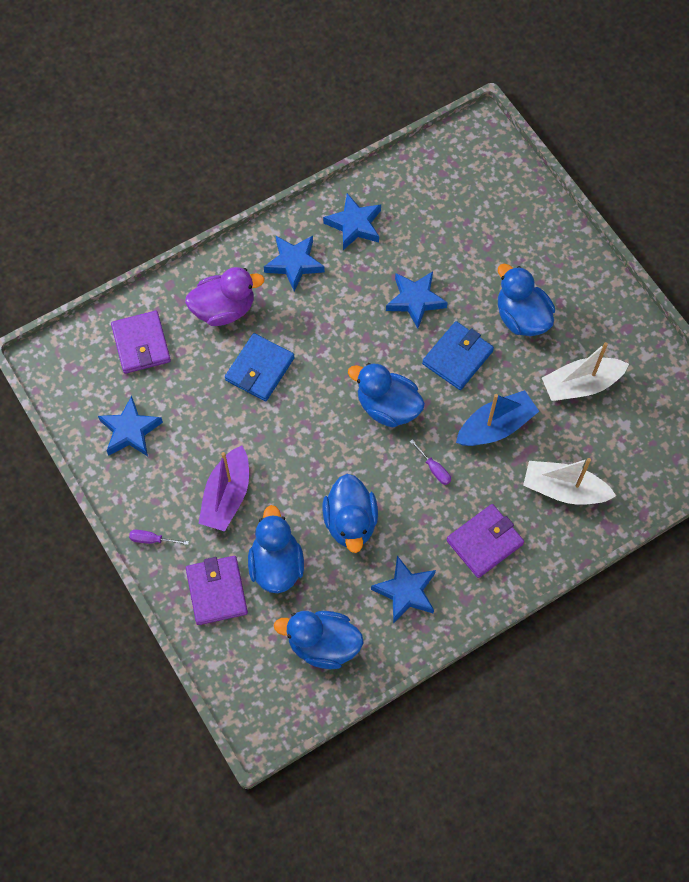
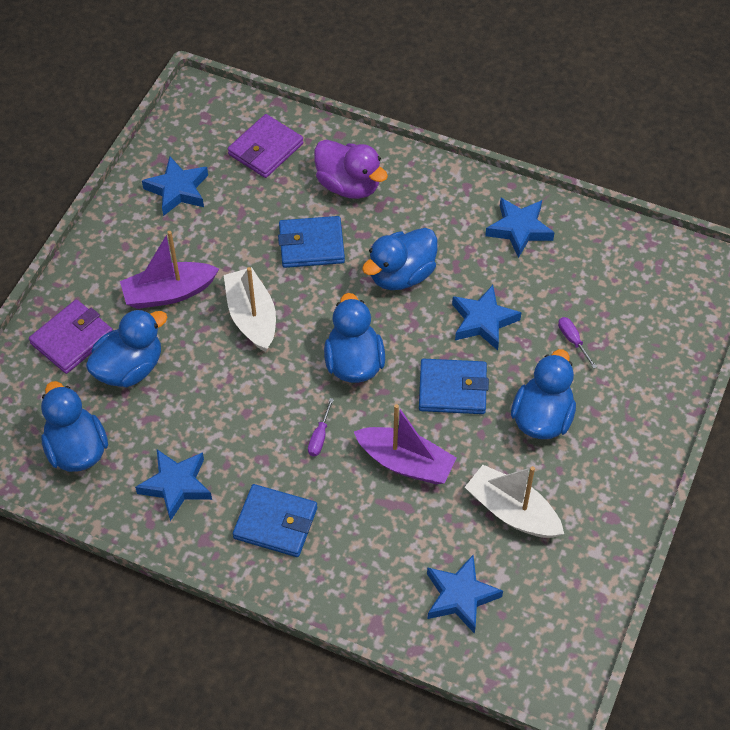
camera: 55 degrees right, 10 degrees down
purple screwdriver [129,530,189,545] -> purple screwdriver moved to [558,317,597,369]
blue star [264,236,325,291] -> blue star moved to [427,555,503,634]
blue duck [322,474,378,553] -> blue duck moved to [362,228,437,290]
purple wallet [447,504,524,578] -> blue wallet [233,484,317,557]
blue boat [456,390,539,446] -> purple boat [354,404,457,484]
white boat [523,458,616,505] -> white boat moved to [224,267,276,352]

